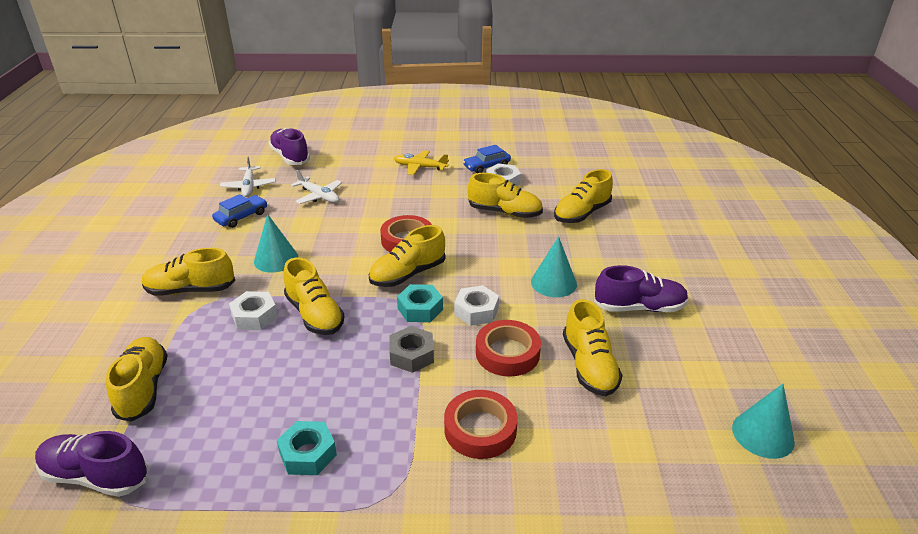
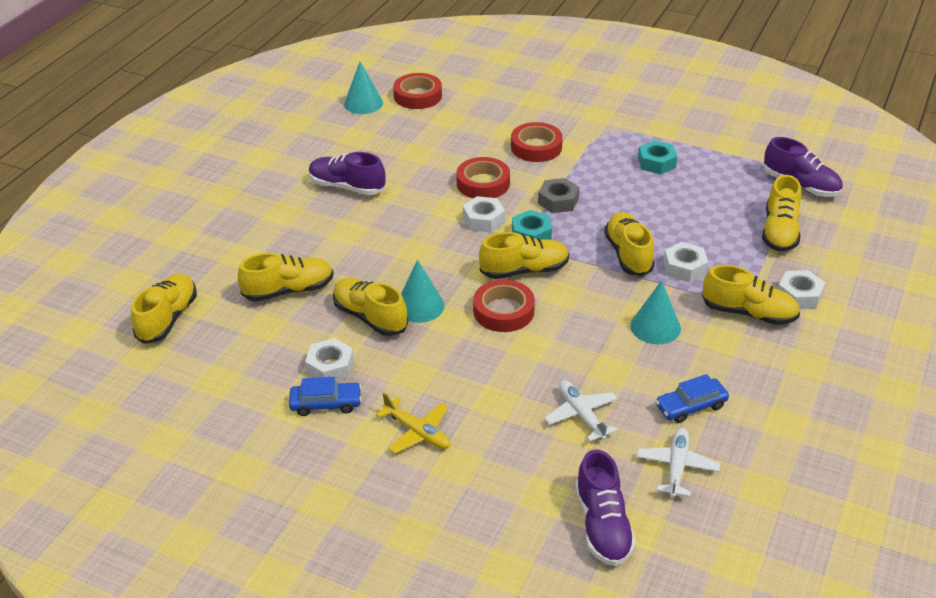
camera: 155 degrees left, 5 degrees up
turquoise cone [531,236,577,297] -> turquoise cone moved to [401,260,445,323]
yellow shoe [563,299,623,396] -> yellow shoe moved to [131,273,197,344]
none -> red tape [393,73,442,109]
none -> white nut [778,270,825,309]

